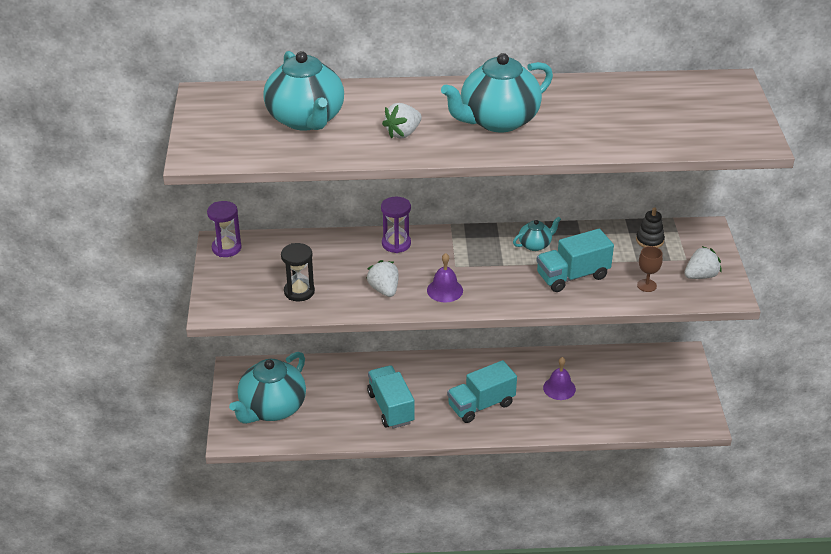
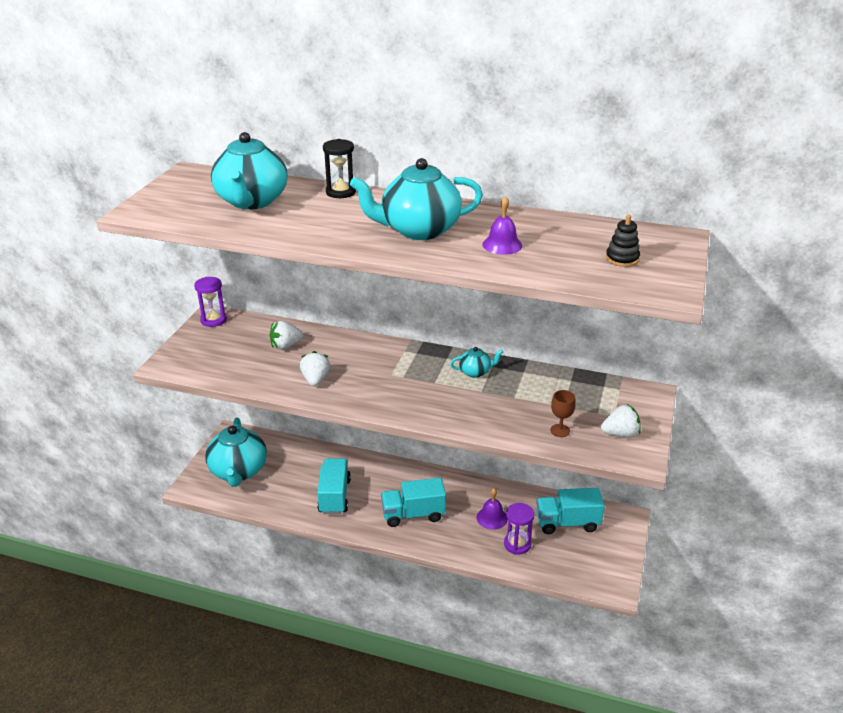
camera: 20 degrees right, 5 degrees down
turquoise teapot [229,352,306,424] -> turquoise teapot turned 60 degrees counterclockwise [205,418,267,487]
black hourglass [281,243,315,301] -> black hourglass moved to [323,139,356,198]
purple hourglass [381,197,411,253] -> purple hourglass moved to [504,503,534,555]
white strawberry [382,103,422,139] -> white strawberry moved to [270,321,303,350]
purple bell [427,253,463,303] -> purple bell moved to [482,196,522,255]
turquoise truck [536,229,614,292] -> turquoise truck moved to [536,488,605,534]
black stacking toy [636,207,665,248] -> black stacking toy moved to [606,215,640,267]

